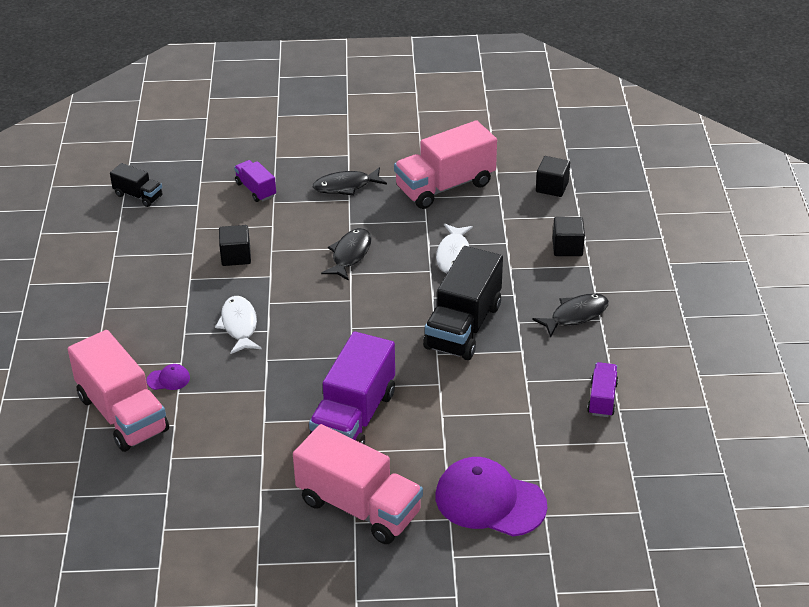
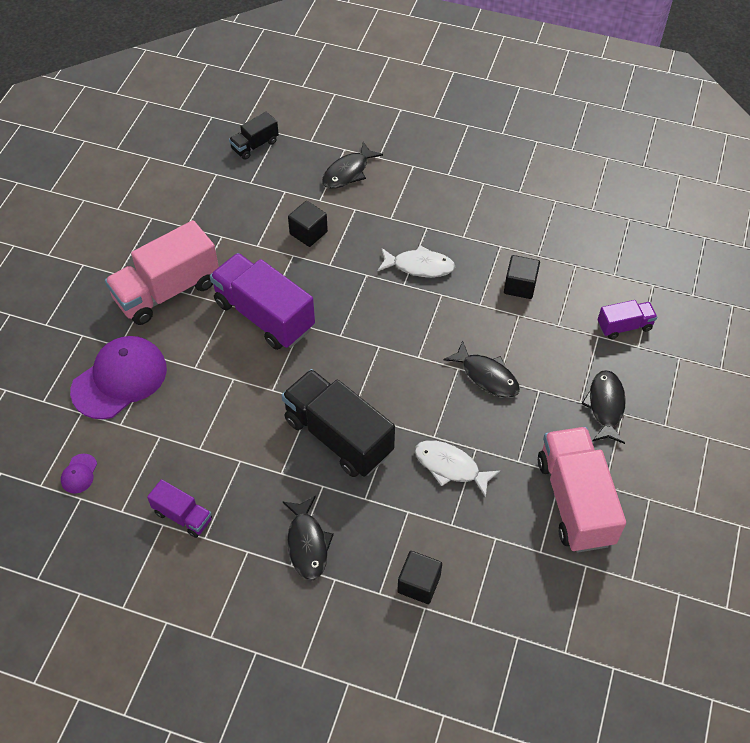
camera: 110 degrees right, 15 degrees up
pink truck [68,330,169,452] -> black fish [322,142,383,189]
black truck [110,163,163,207] -> black truck moved to [229,112,279,160]
purple cap [146,364,190,390] -> purple cap moved to [61,454,97,494]
black cube [536,156,570,197] -> black cube moved to [288,201,328,247]

